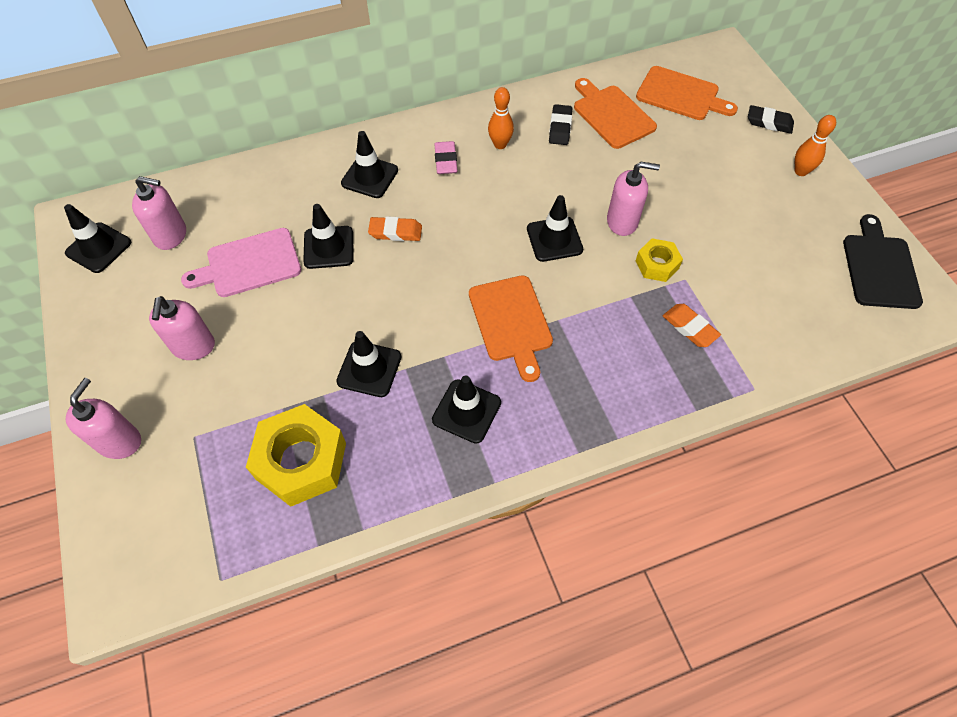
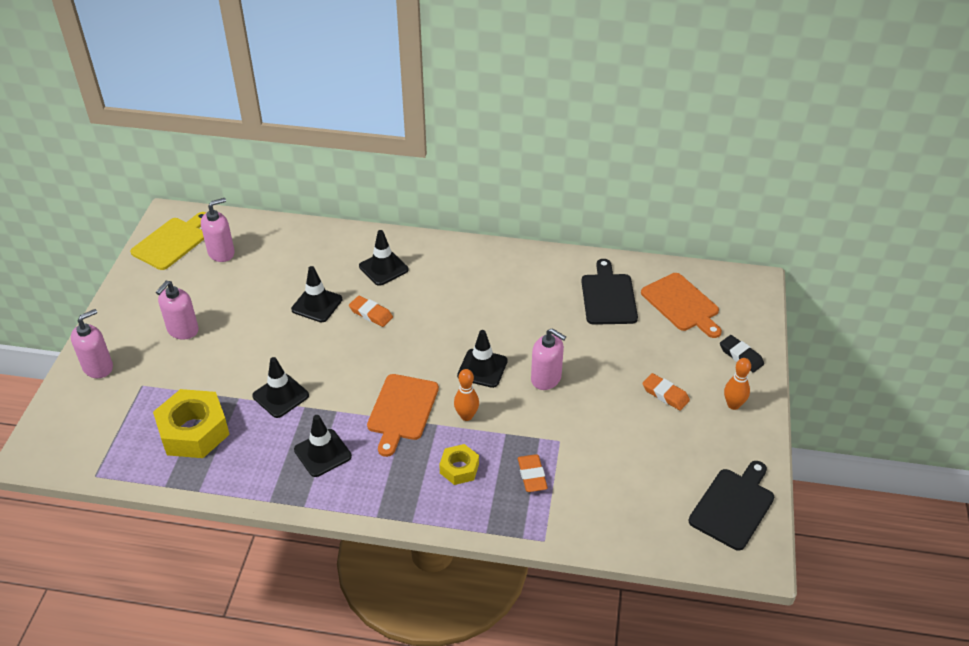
camera: 30 degrees right, 15 degrees down
black traffic cone [64,204,131,273] -> yellow cutting board [130,212,206,270]
pink soap dispenser [132,176,186,250] -> pink soap dispenser turned 75 degrees counterclockwise [201,198,235,262]
pink cutting board [181,228,301,297] -> none
pink eraser [434,141,458,174] -> none
orange bowling pin [488,87,514,149] -> orange bowling pin moved to [454,369,479,421]
black eraser [549,104,572,145] -> none
orange cutting board [574,78,657,149] -> black cutting board [581,259,638,325]
yellow nut [636,238,683,282] -> yellow nut moved to [439,444,479,485]
none -> orange eraser [642,373,690,411]

